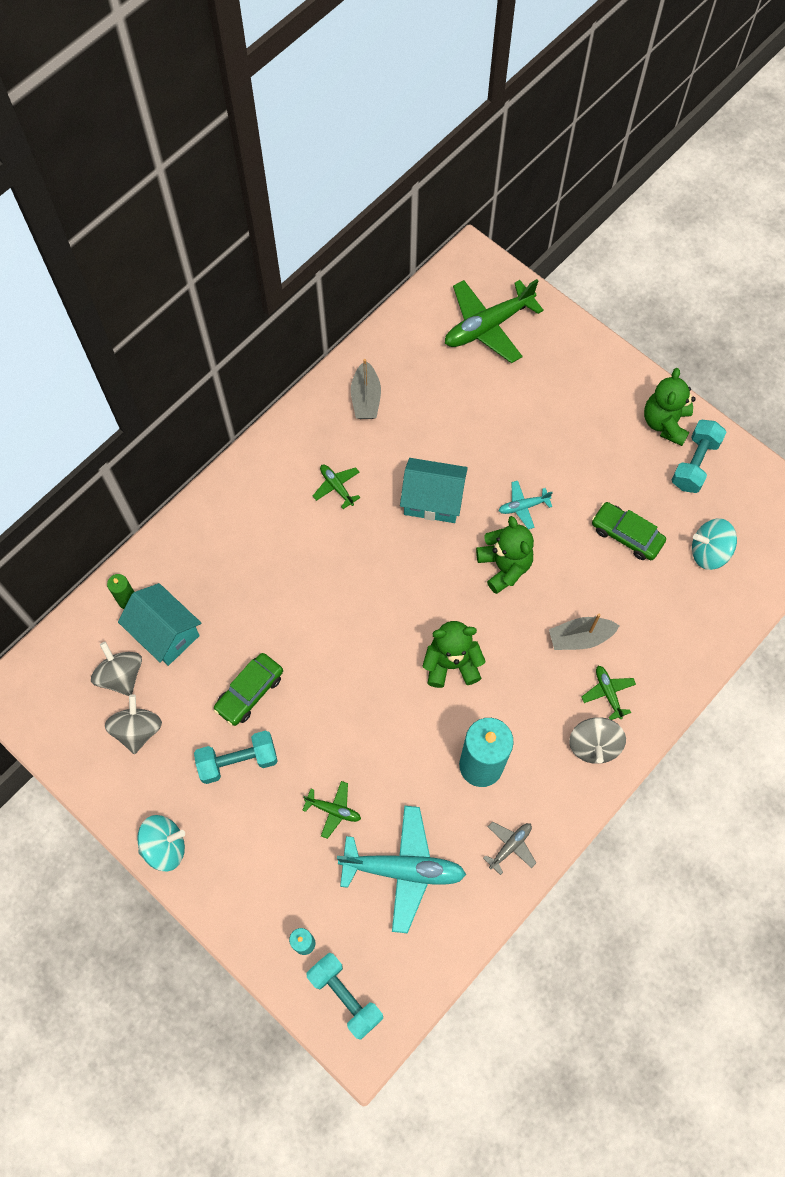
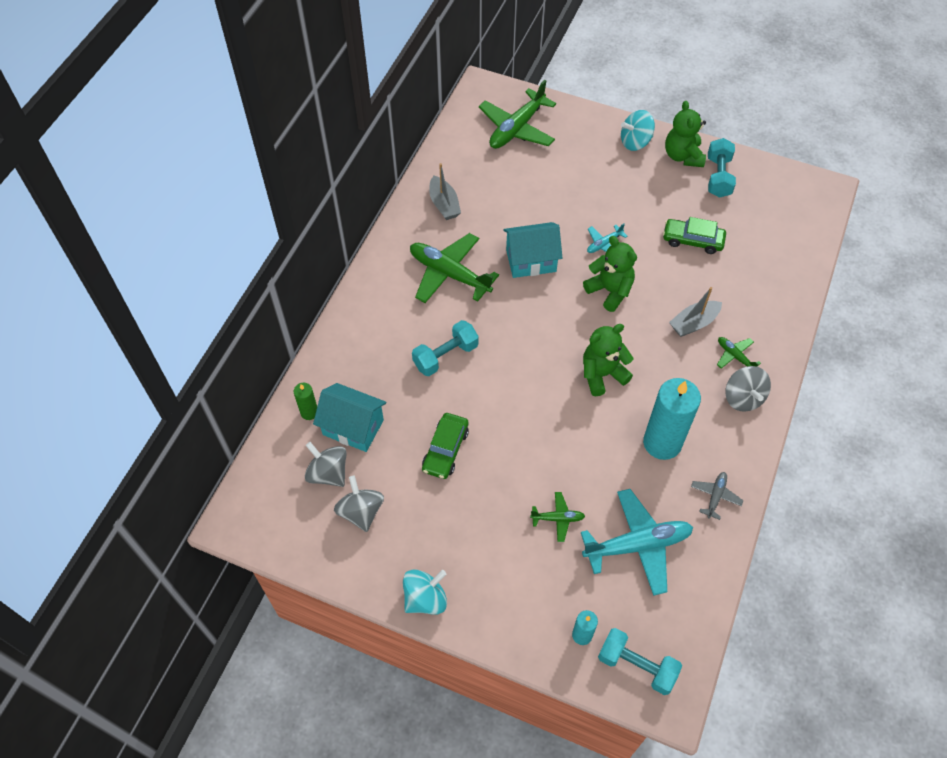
camera: 20 degrees left, 10 degrees down
turquoise dumbbell [194,730,278,784] -> turquoise dumbbell moved to [412,320,479,376]
green plane [313,465,360,509] -> green plane [410,233,499,303], size x2.07
turquoise spinning top [692,518,737,570] -> turquoise spinning top moved to [621,110,655,151]

